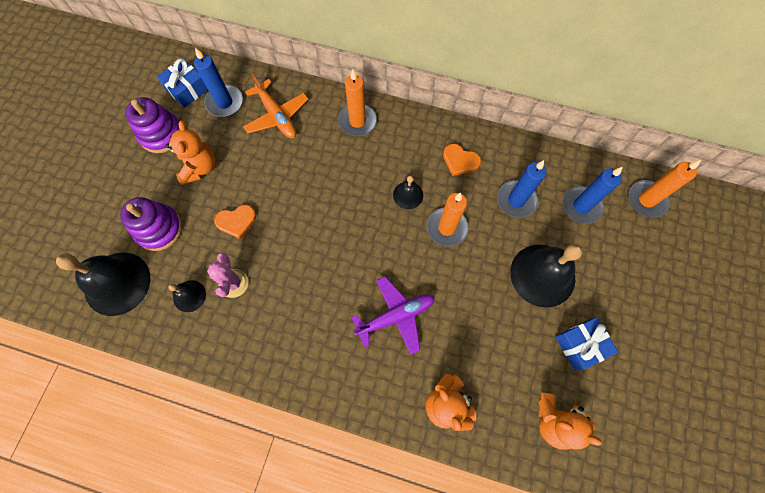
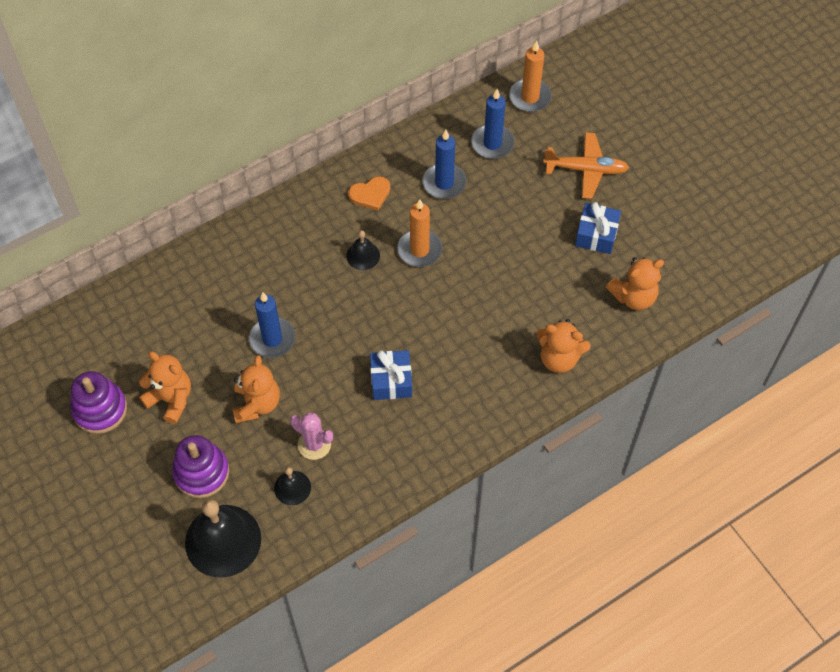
camera: 50 degrees left, 10 degrees down
blue gift [157,58,208,108] -> blue gift moved to [370,350,412,400]
blue candle [194,48,243,117] -> blue candle moved to [249,292,296,358]
orange heart [214,205,256,239] -> orange teddy bear [233,355,280,423]
orange plane [243,73,308,138] -> orange plane moved to [543,132,629,199]
orange candle [338,70,377,136] -> none
purple plane [351,276,435,354] -> none
black bell [510,244,583,308] -> none

